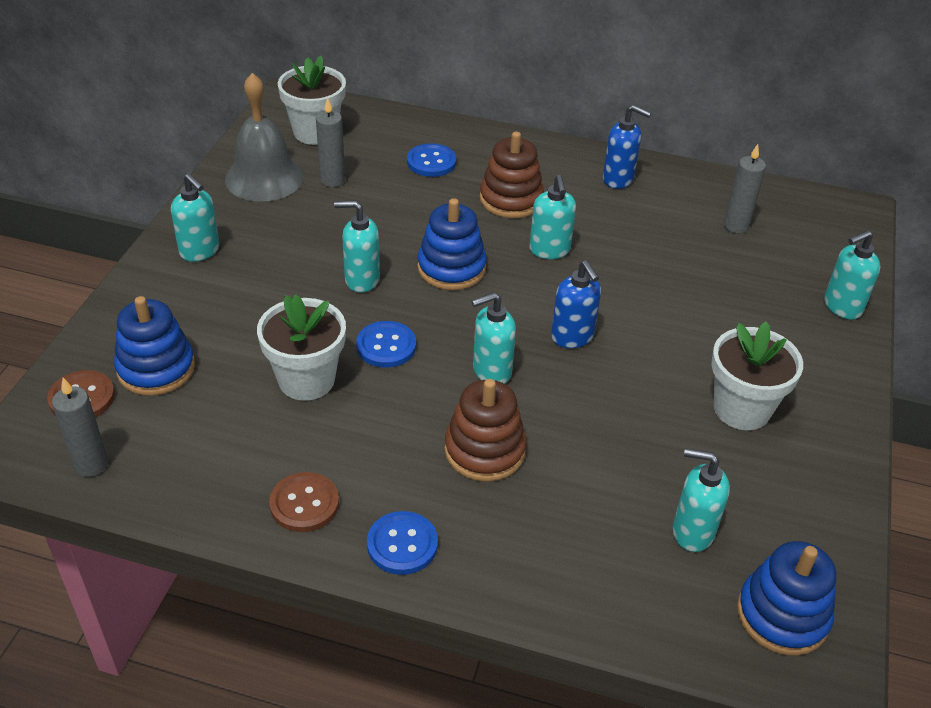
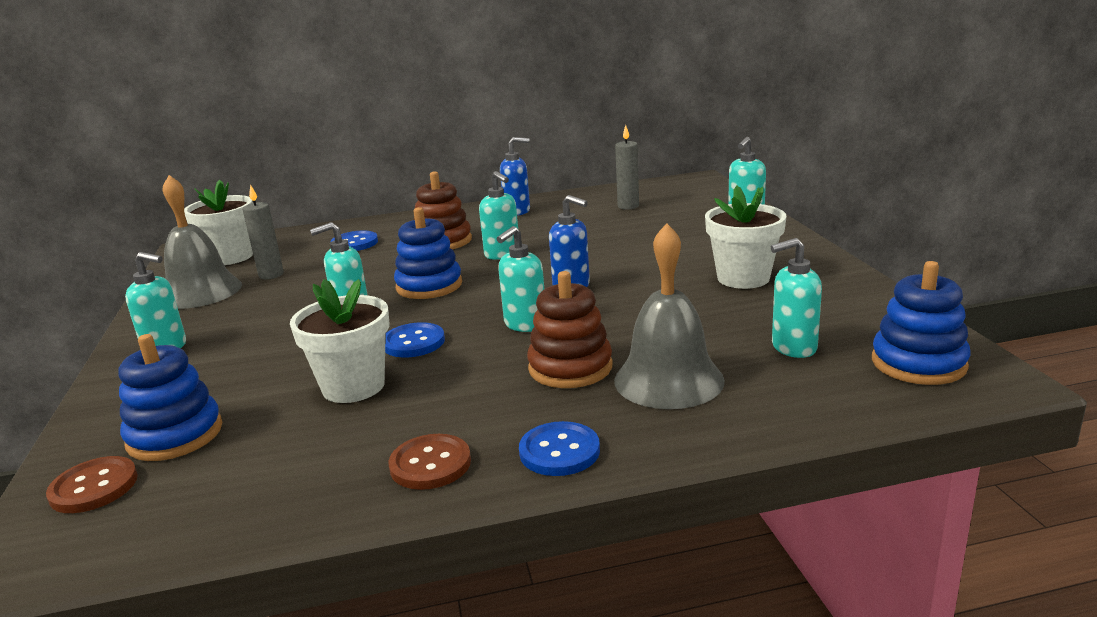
camera: 25 degrees left, 20 degrees down
grey candle [52,378,108,477] -> none
none -> grey bell [614,223,725,409]

